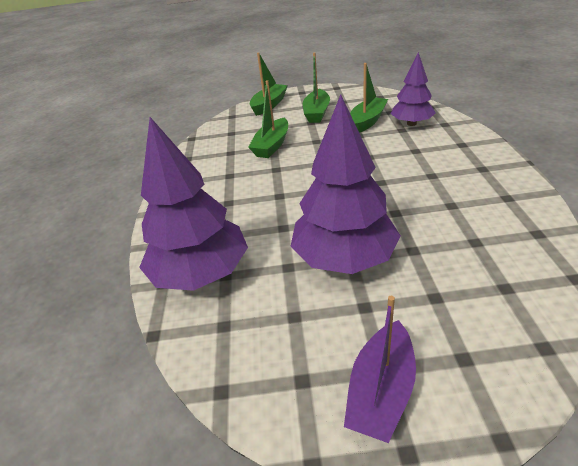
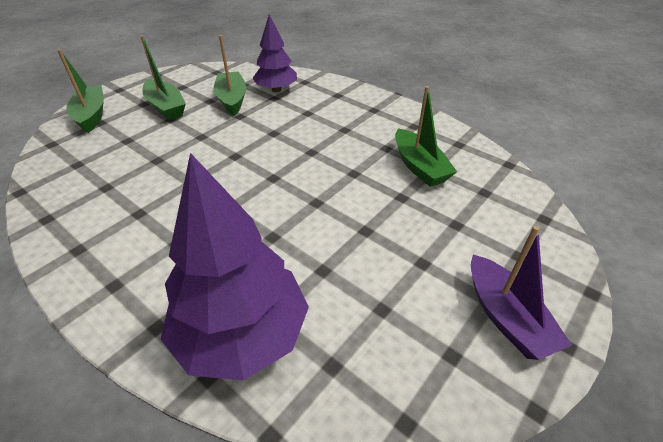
camera: 50 degrees left, 5 degrees up
green boat [248,80,288,158] -> green boat moved to [395,86,457,187]
purple tree [290,95,401,274] -> none

